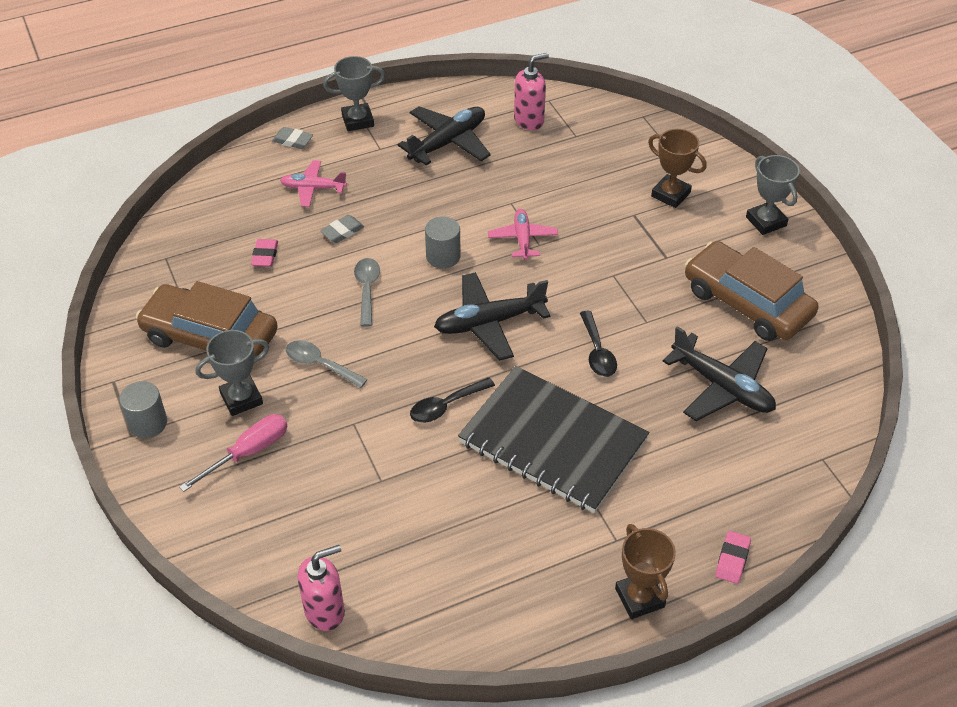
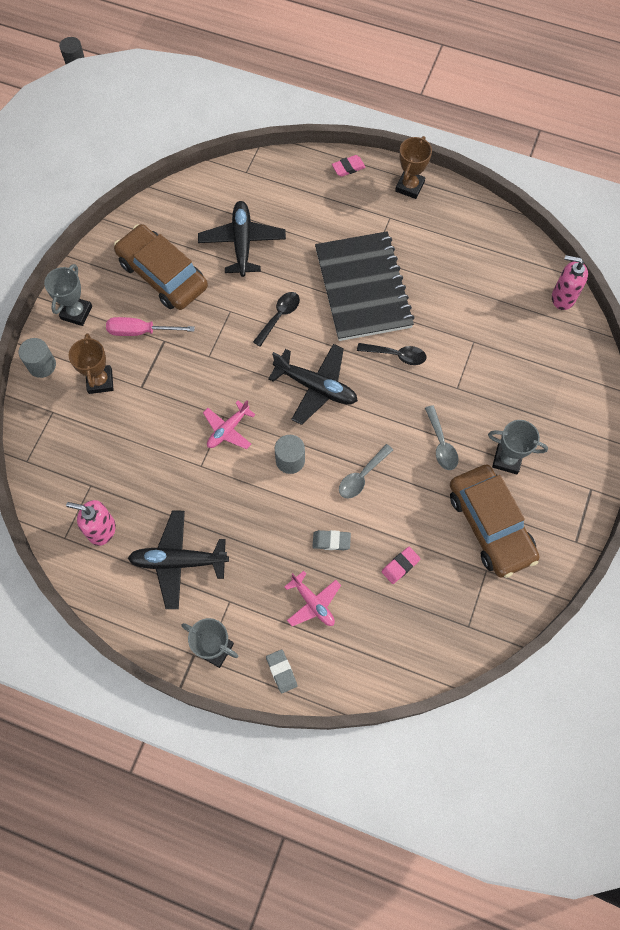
camera: 135 degrees left, 20 degrees up
grey cylinder [119,381,167,438] -> grey cylinder moved to [19,338,56,378]
pink screwdriver [179,414,288,492] -> pink screwdriver moved to [106,317,195,336]
brown car [685,241,818,341] -> brown car turned 135 degrees clockwise [114,224,208,310]

